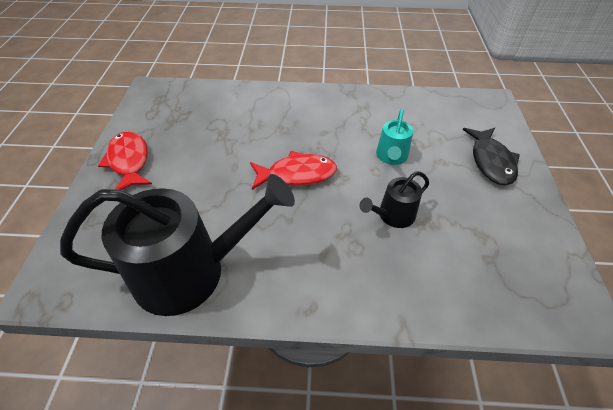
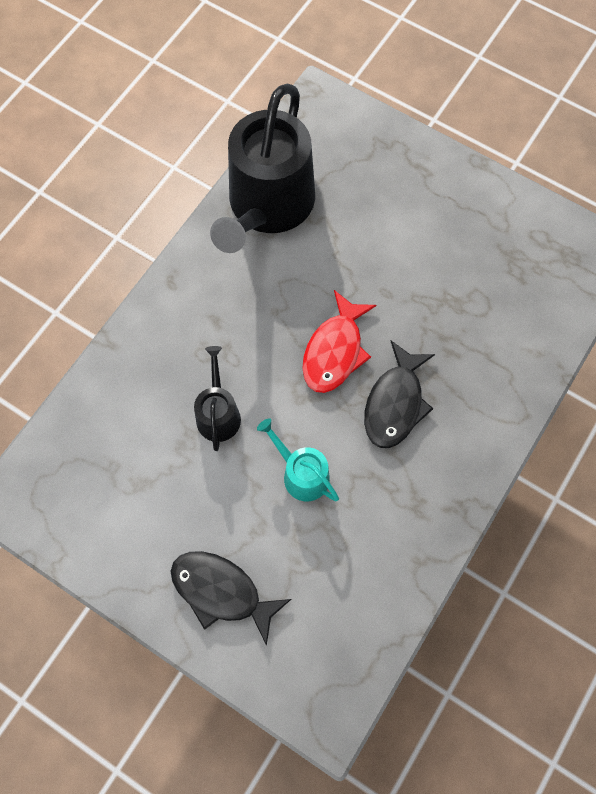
camera: 120 degrees right, 20 degrees up
red fish [98,131,152,190] -> none
none -> black fish [364,341,435,448]

